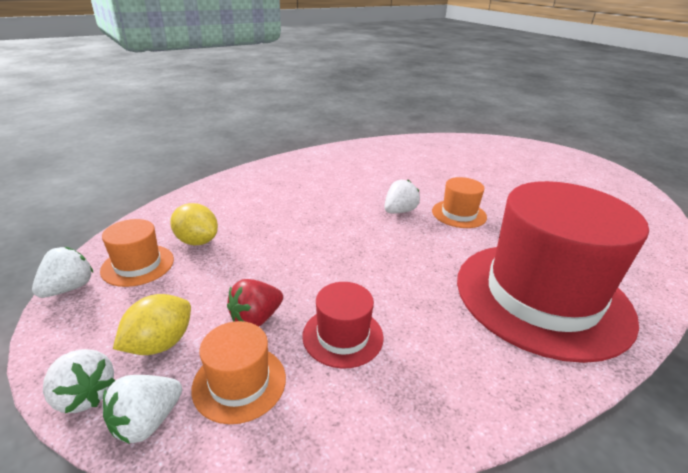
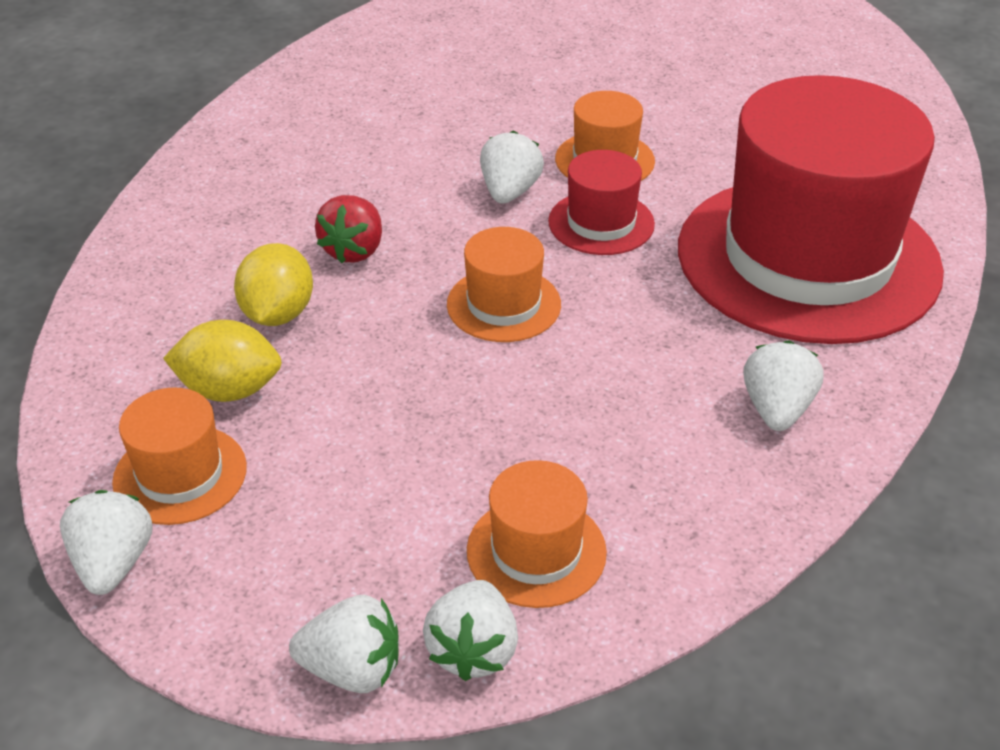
camera: 30 degrees left, 10 degrees up
yellow lemon [113,294,191,355] -> yellow lemon moved to [234,243,313,326]
red strawberry [227,279,283,327] -> red strawberry moved to [315,195,382,263]
red hat [302,282,384,369] -> red hat moved to [548,150,655,255]
none -> orange hat [447,227,561,342]
none -> white strawberry [743,341,823,431]

